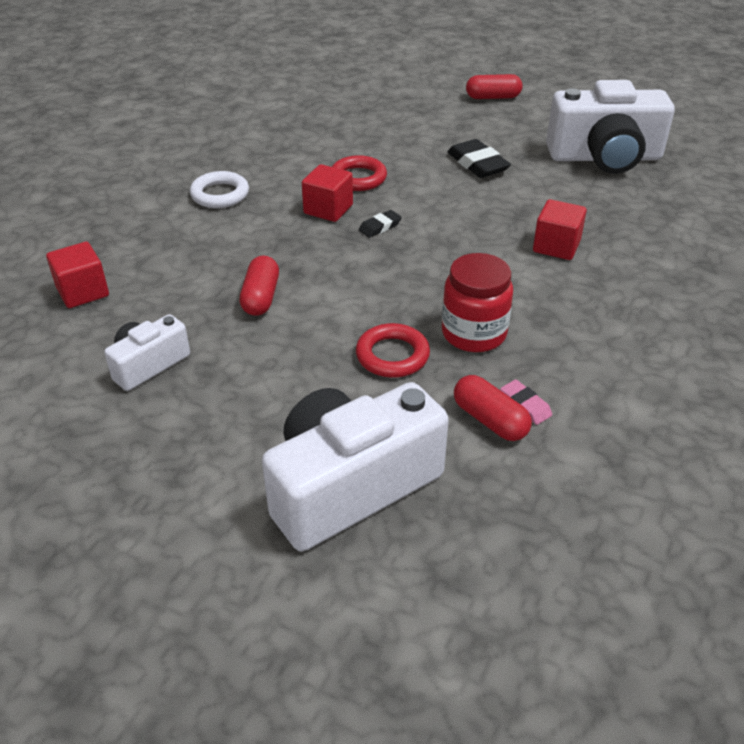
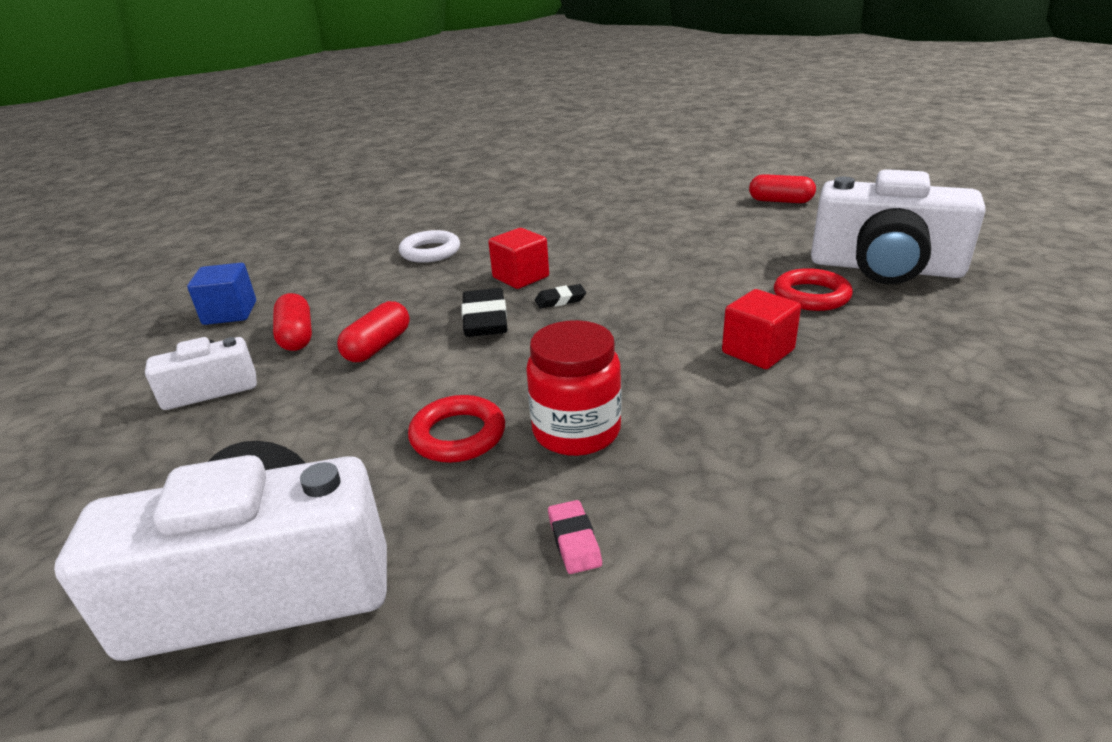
camera: 25 degrees right, 10 degrees down
red cube [46,242,109,308] -> blue cube [187,263,256,325]
red ring [332,155,387,191] -> red ring moved to [774,268,853,311]
black eraser [447,139,511,178] -> black eraser moved to [461,288,508,337]
red capsule [454,375,532,441] -> red capsule moved to [273,293,312,351]

